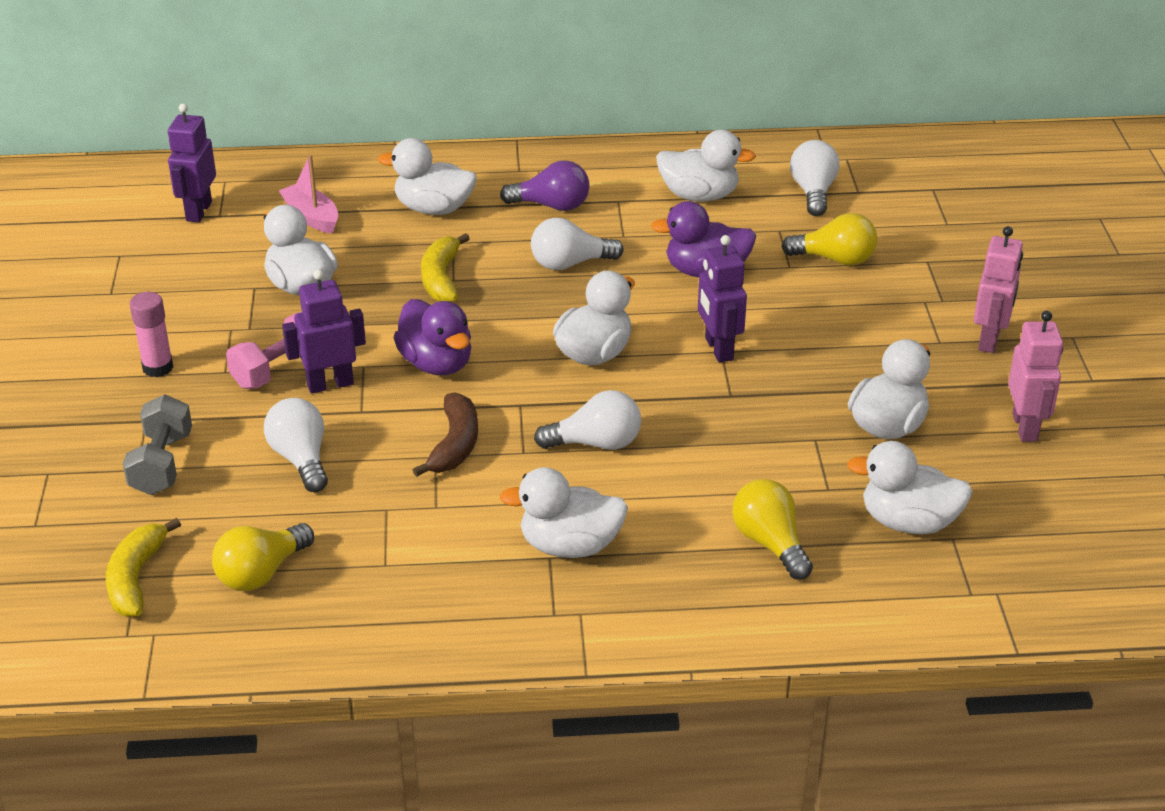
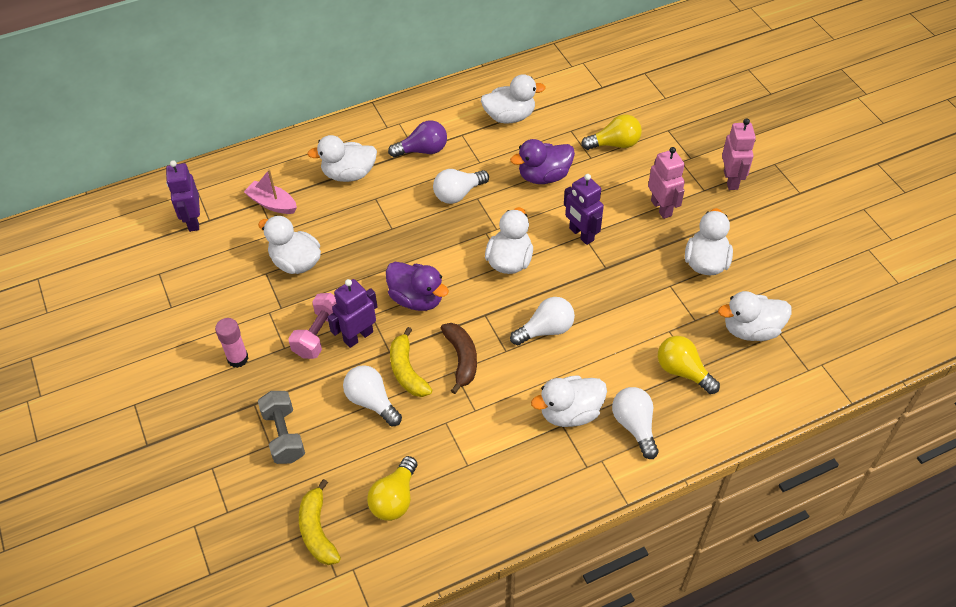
camera: 20 degrees left, 15 degrees up
yellow banana [421,233,470,302] -> yellow banana moved to [390,327,432,397]
white light bulb [790,140,840,216] -> white light bulb moved to [612,387,659,459]
pink robot [1008,311,1063,442] -> pink robot moved to [648,147,685,219]

